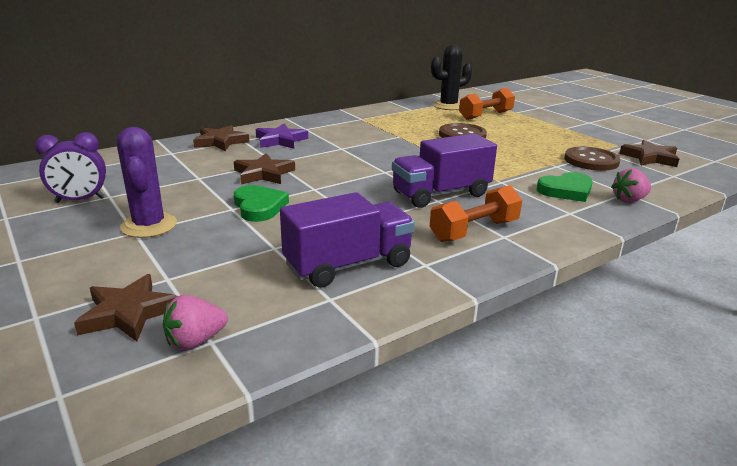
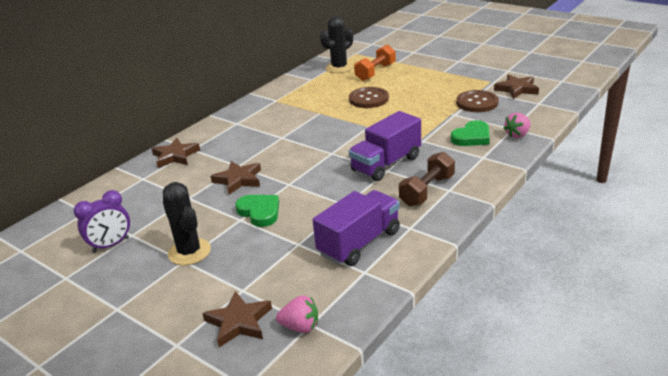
camera: 15 degrees left, 5 degrees up
purple cactus [117,127,177,238] -> black cactus [163,182,211,265]
pink strawberry [163,295,228,350] -> pink strawberry turned 120 degrees counterclockwise [276,296,318,333]
purple star [256,124,308,149] -> none
orange dumbbell [430,185,522,242] -> brown dumbbell [399,152,455,207]

